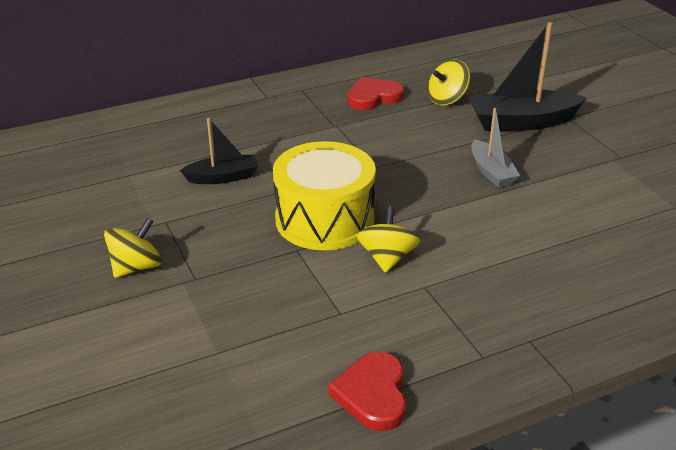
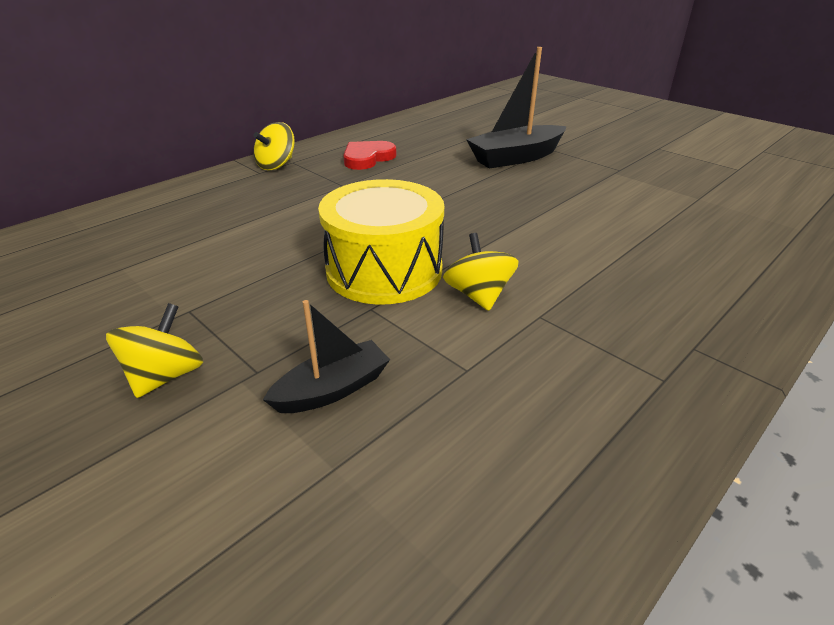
camera: 20 degrees left, 0 degrees up
black boat [180,118,258,184] -> black boat moved to [263,300,390,413]
red heart [328,352,406,431] -> none
yellow spinning top [428,60,470,105] -> yellow spinning top moved to [253,122,295,170]
grey boat [471,108,520,188] -> none

